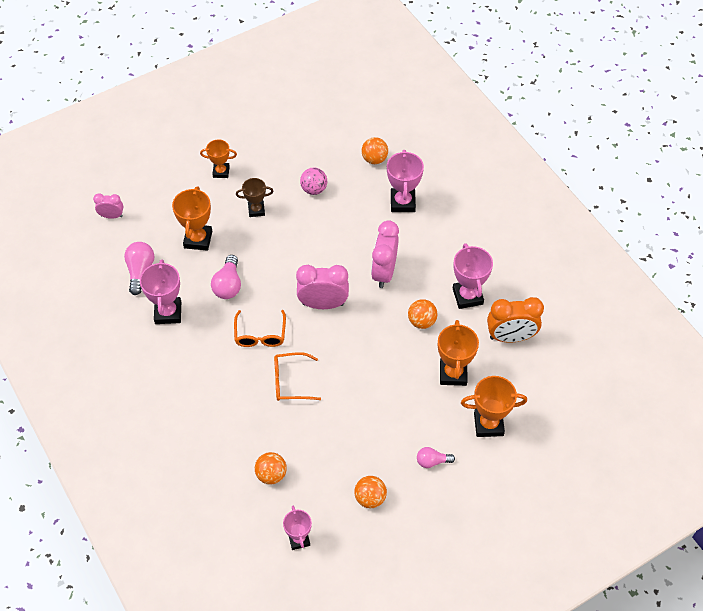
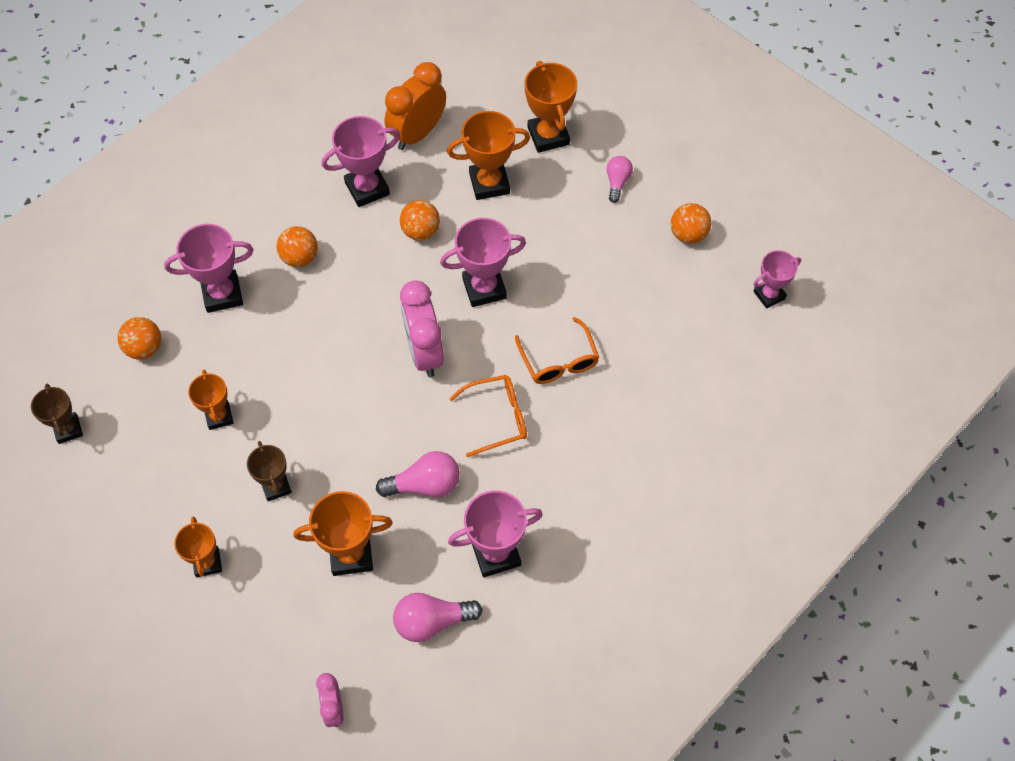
camera: 105 degrees left, 5 degrees up
orange ball [255,452,287,485] -> orange ball moved to [277,226,318,267]
pink ball [300,168,327,195] -> orange trophy [188,370,234,430]
pink clock [371,220,399,288] -> none
pink light bulb [417,447,455,468] -> pink light bulb turned 150 degrees counterclockwise [607,156,633,203]
orange clock [487,297,544,343] -> orange clock turned 120 degrees counterclockwise [385,62,446,150]
none -> brown trophy [31,384,83,444]
none -> pink trophy [440,218,526,307]

